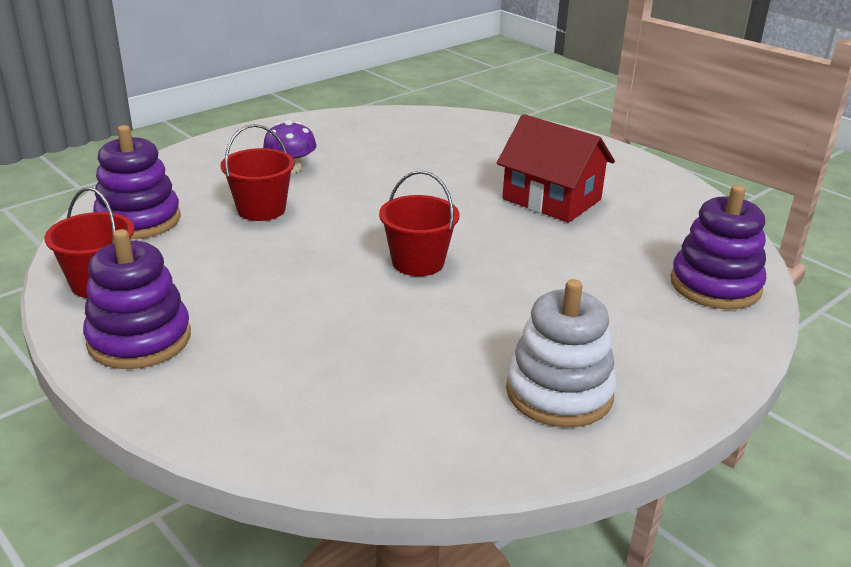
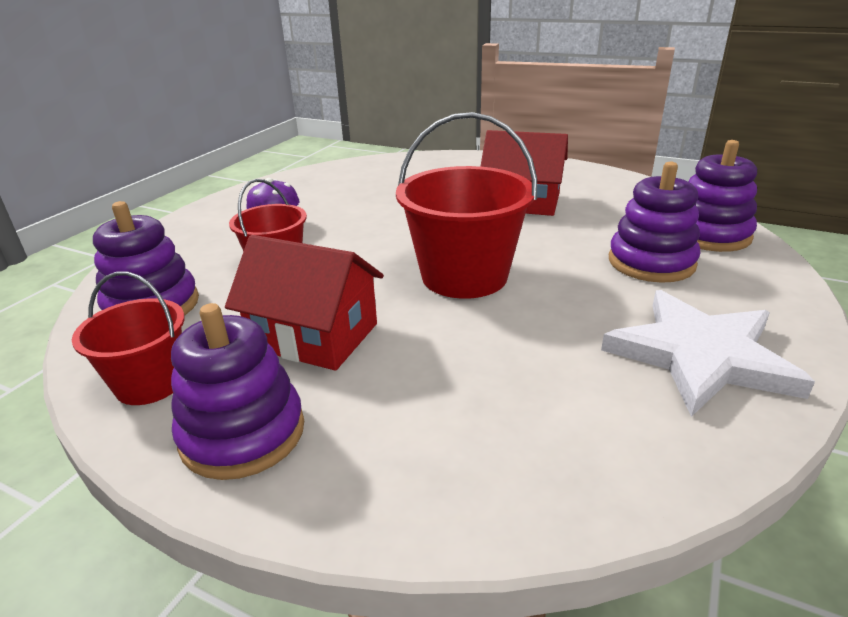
camera: 20 degrees left, 0 degrees up
red bucket [379,171,459,276] -> red bucket [396,112,537,299], size x1.68
white stacking toy [506,279,617,427] -> white star [601,290,815,417]
none -> red house [225,235,384,371]
none -> purple stacking toy [609,162,700,283]

